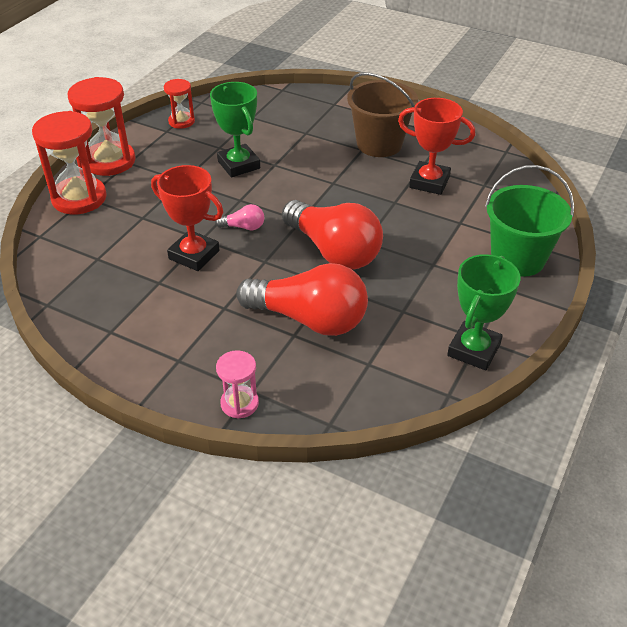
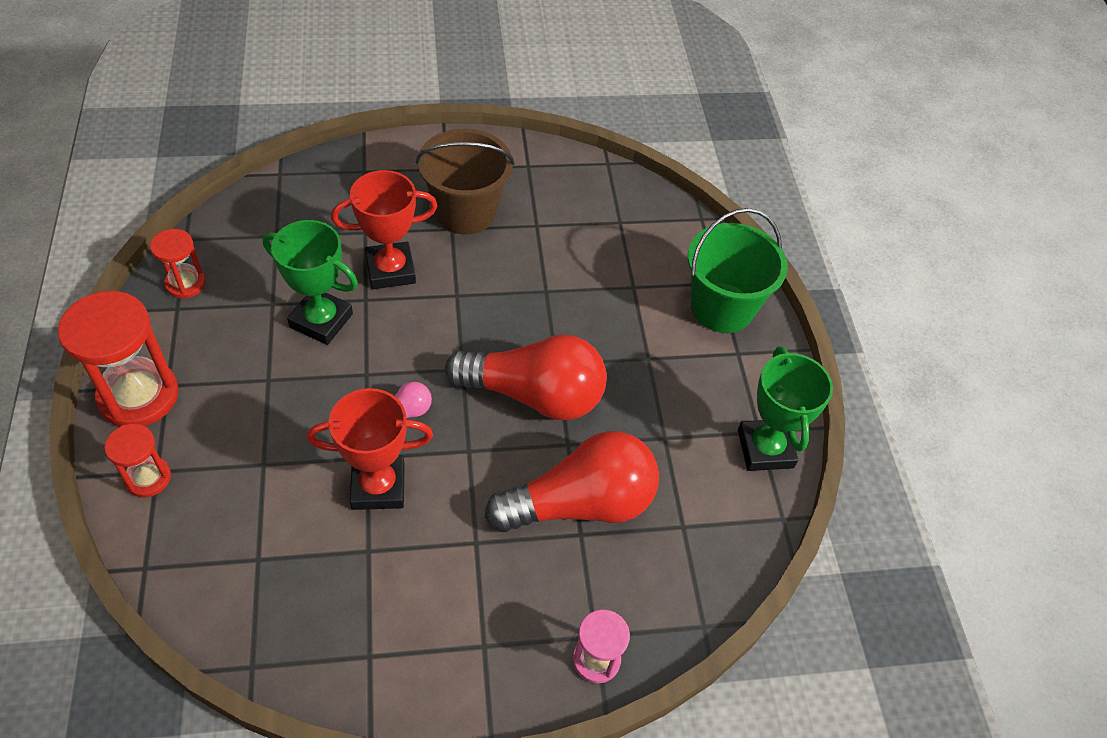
camera: 40 degrees left, 10 degrees up
red hourglass [32,111,107,214] -> red hourglass [104,424,171,497], size x0.54
red trophy [398,98,475,195] -> red trophy moved to [331,170,437,289]

